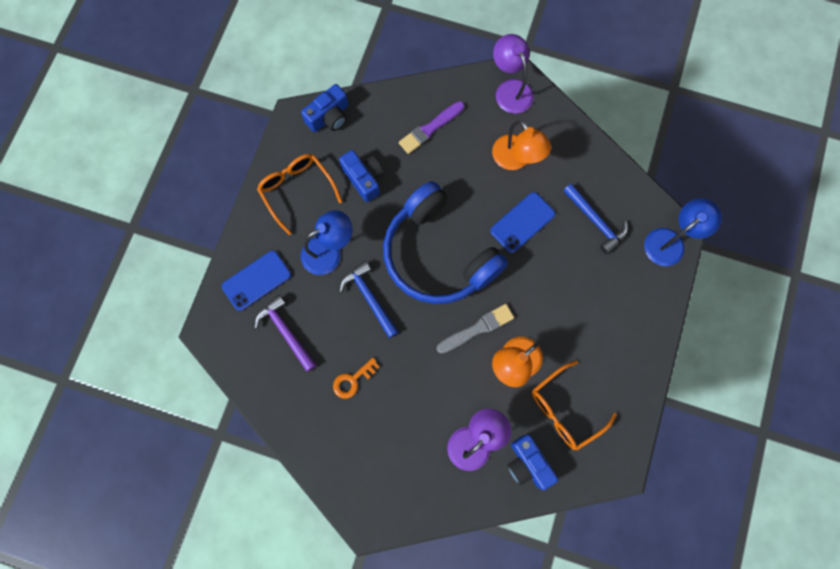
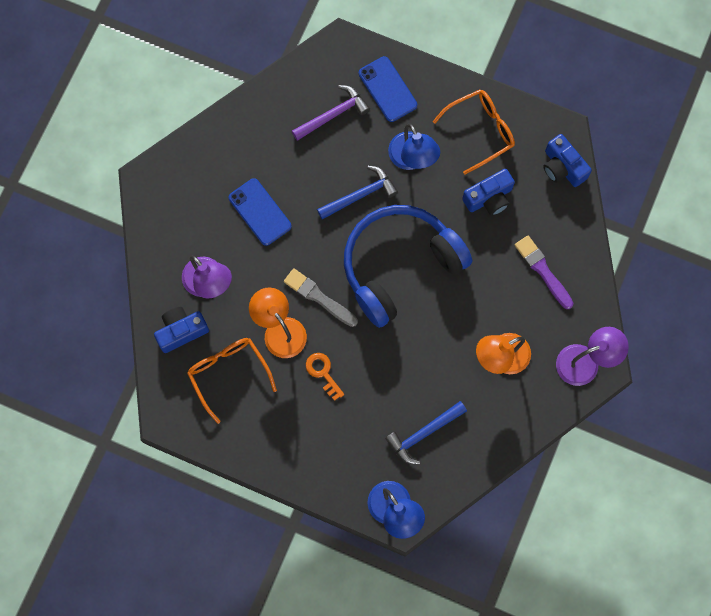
camera: 95 degrees right, 0 degrees up
orange key [333,358,380,399] -> orange key moved to [306,353,344,401]
grey brush [437,304,514,354] -> grey brush turned 150 degrees clockwise [284,268,358,327]
blue phone [490,192,555,253] -> blue phone moved to [229,178,292,246]

